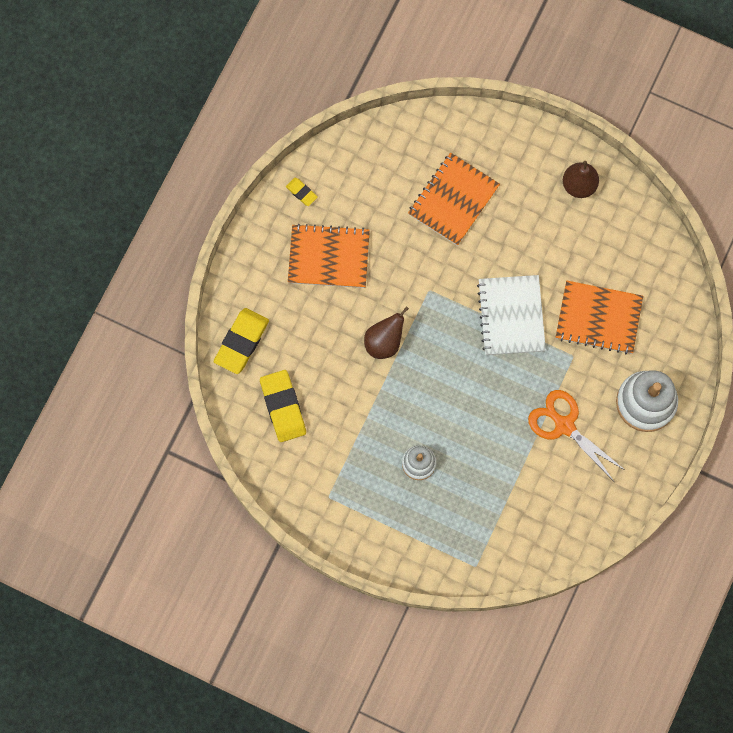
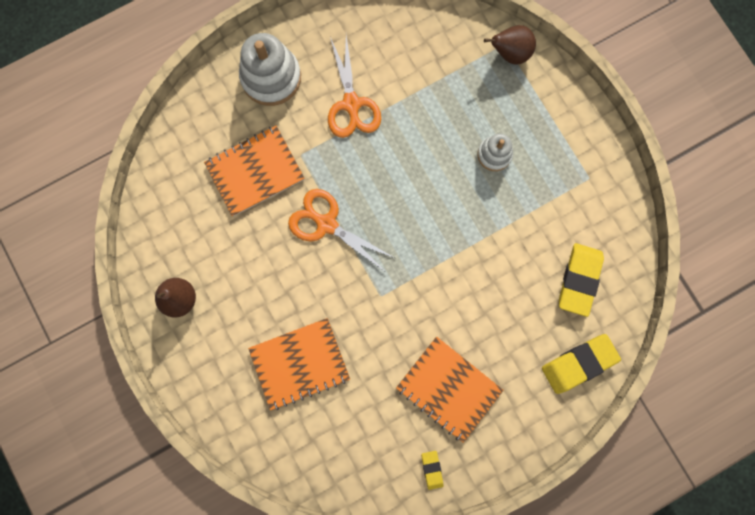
camera: 145 degrees left, 5 degrees up
brown pear [364,306,409,359] -> brown pear moved to [484,25,536,65]
white notebook [477,275,546,355] -> orange scissors [288,189,394,271]
orange notebook [556,280,643,354] -> orange notebook turned 75 degrees counterclockwise [204,126,305,216]

